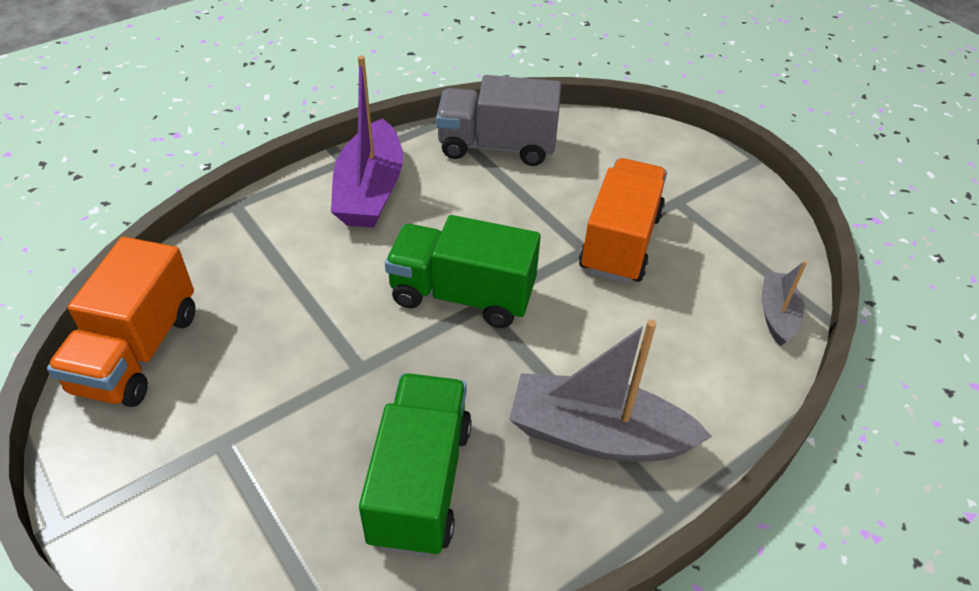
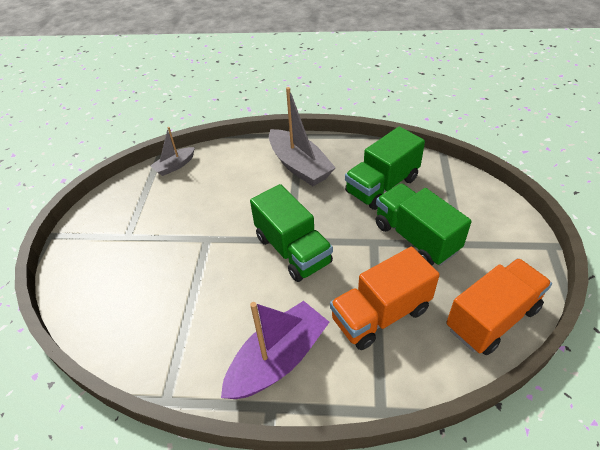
camera: 135 degrees left, 0 degrees up
grey truck [436,75,561,166] -> none
orange truck [579,158,667,283] -> orange truck moved to [330,247,440,350]
none -> green truck [376,183,472,266]

